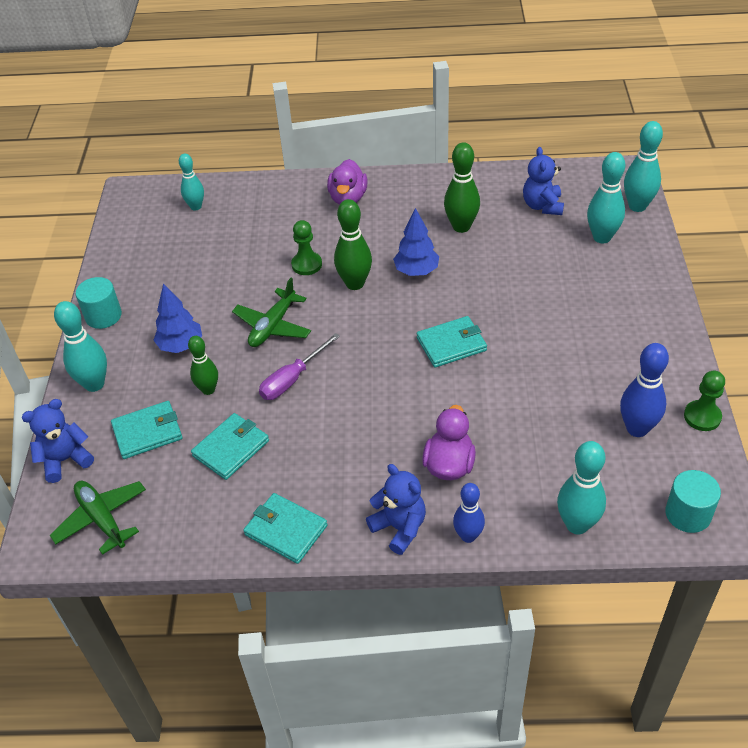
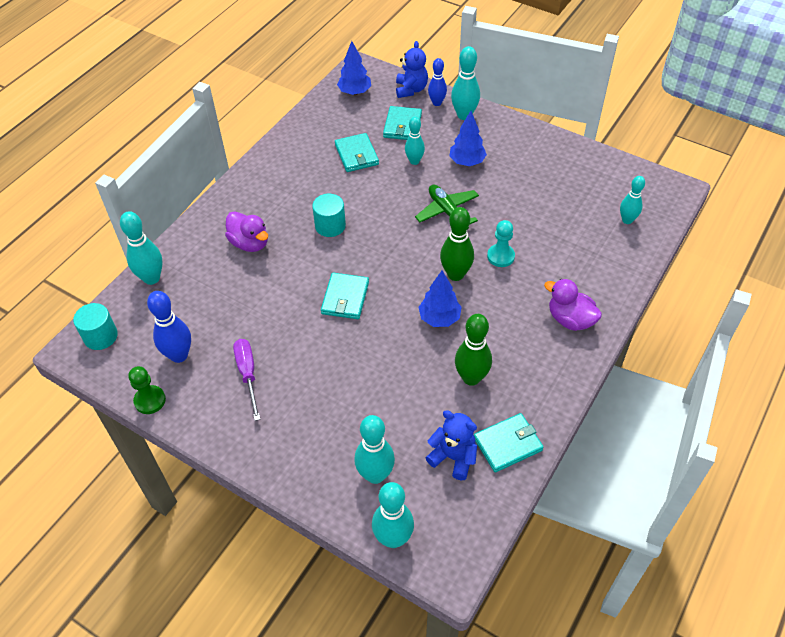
camera: 120 degrees right, 5 degrees up
green plane [50,481,146,555] -> blue tree [337,41,371,95]
turquoise cylinder [76,277,122,329] -> turquoise cylinder moved to [312,194,346,237]
green bowling pin [188,336,218,395] -> turquoise bowling pin [405,117,425,165]
turquoise wallet [243,493,327,564] -> turquoise wallet moved to [474,413,544,473]
purple screwdriver [259,333,340,400] -> purple screwdriver moved to [233,339,260,421]
green pawn [291,220,322,275] -> turquoise pawn [487,220,515,267]
blue teddy bear [366,464,426,555] -> none
blue bowling pin [453,483,485,543] -> blue bowling pin moved to [428,58,447,106]

